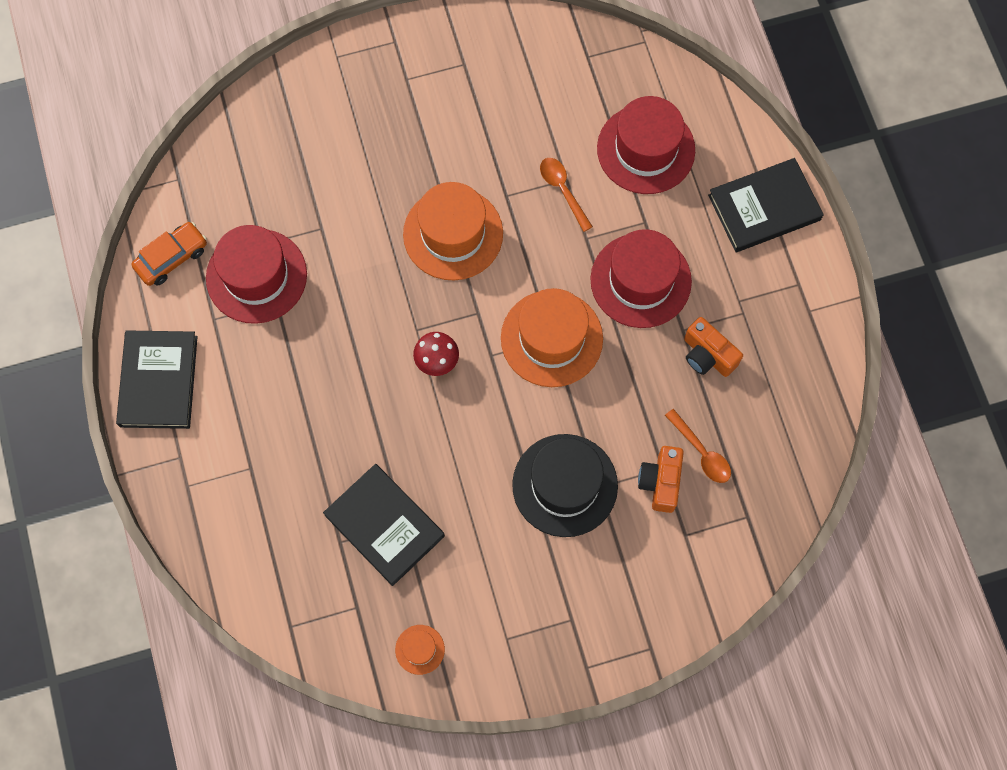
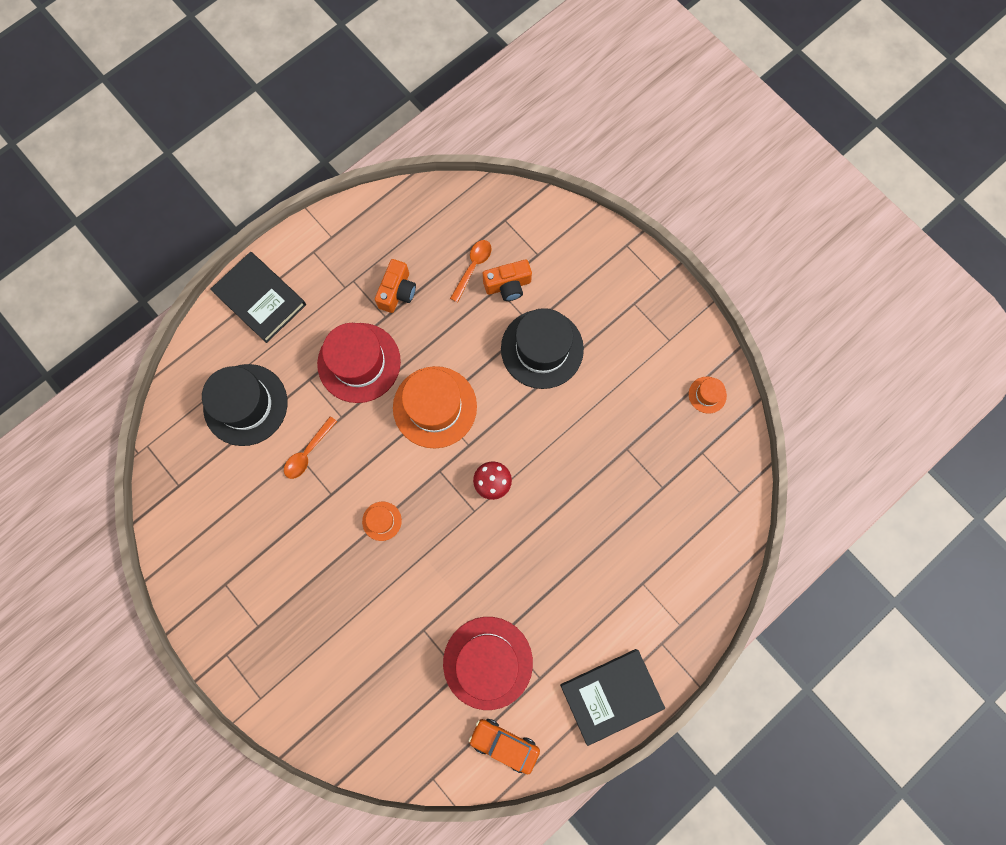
camera: 115 degrees left, 5 degrees up
black book [323,464,445,586] -> none
orange hat [403,182,503,280] -> orange hat [362,502,402,541], size x0.45
red hat [597,96,695,194] -> black hat [202,364,287,446]

